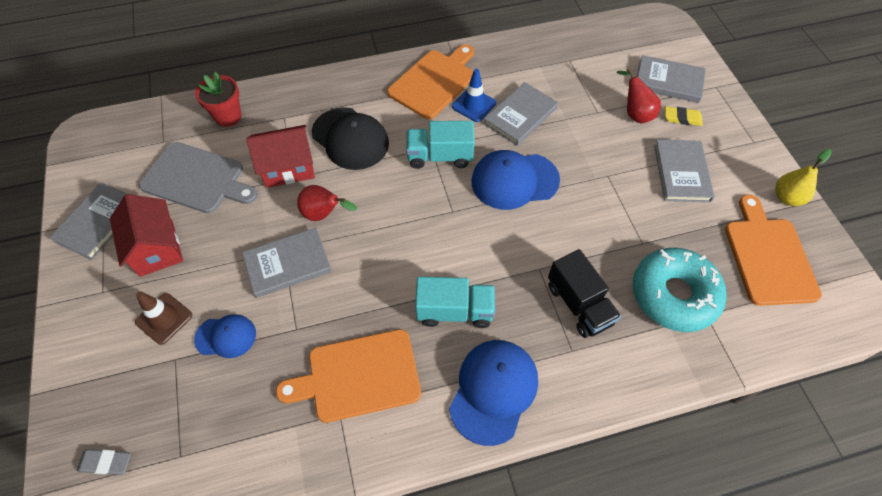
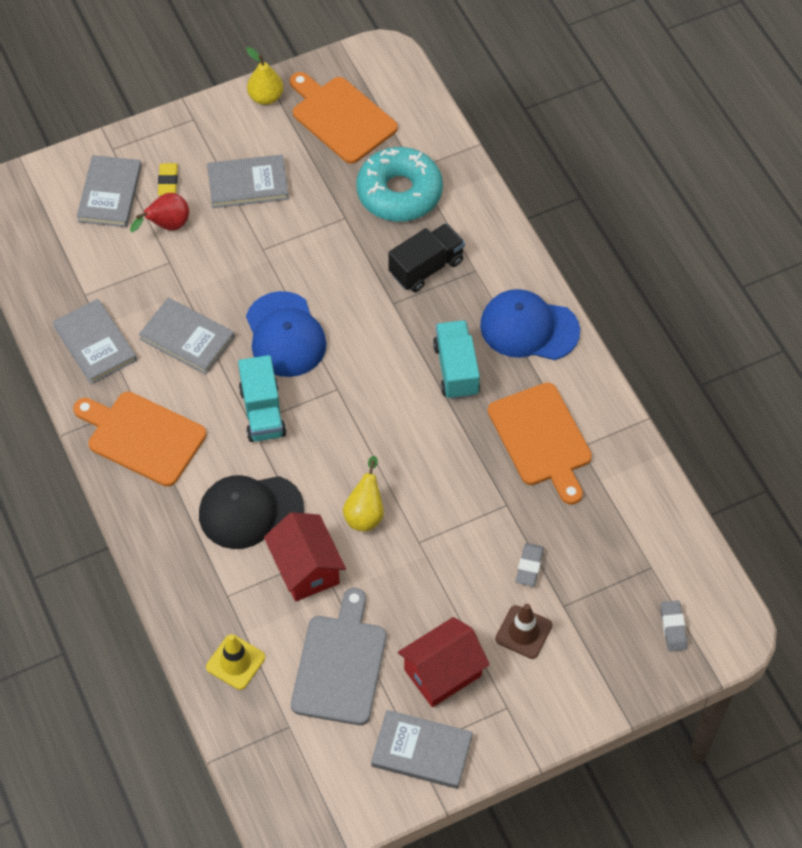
camera: 100 degrees left, 0 degrees up
blue cap [194,314,256,358] -> grey eraser [516,543,544,587]
red flower pot [195,72,241,127] -> yellow traffic cone [206,634,265,690]
grey book [242,228,332,298] -> grey book moved to [53,299,137,384]
red pear [297,185,357,221] -> yellow pear [343,456,384,531]
black cap [311,107,389,170] -> black cap turned 135 degrees counterclockwise [199,475,304,549]
blue traffic cone [452,69,496,122] -> none
orange cutting board [725,195,822,306] -> orange cutting board turned 60 degrees clockwise [290,72,398,164]

